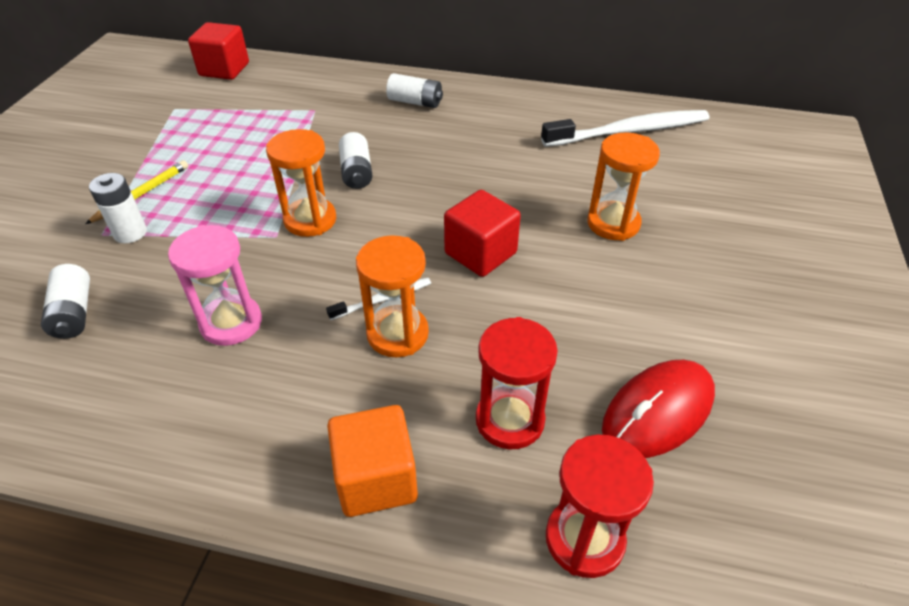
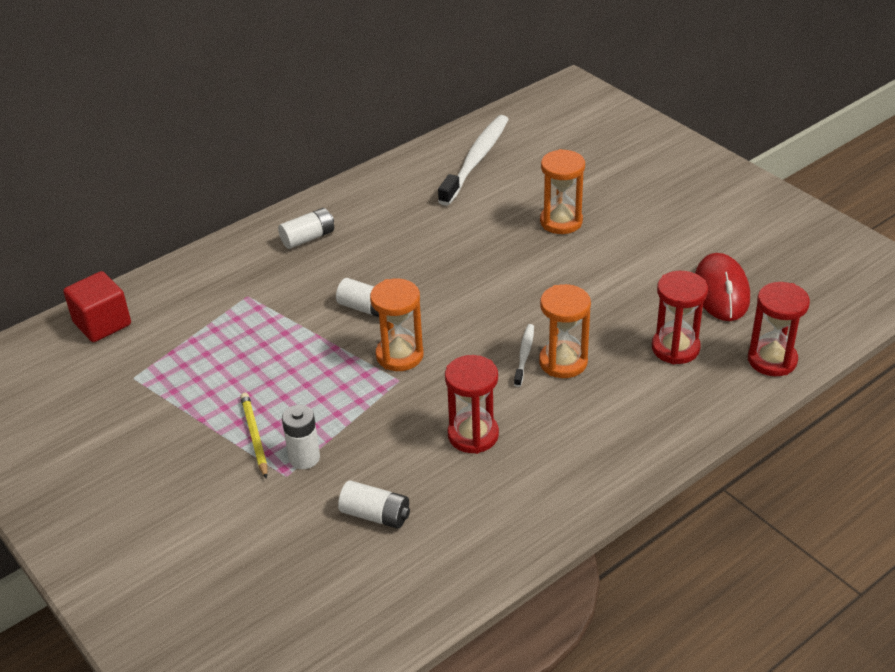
camera: 50 degrees left, 5 degrees down
pink hourglass [168,225,262,346] -> red hourglass [445,355,499,454]
orange cube [327,405,418,517] -> none
red cube [444,190,521,277] -> none

